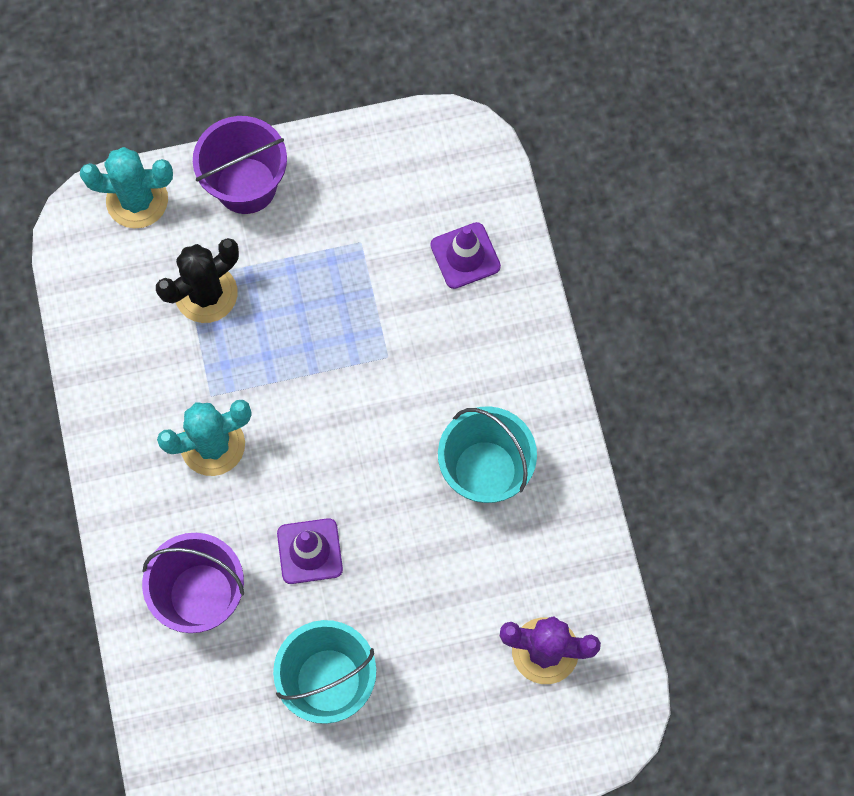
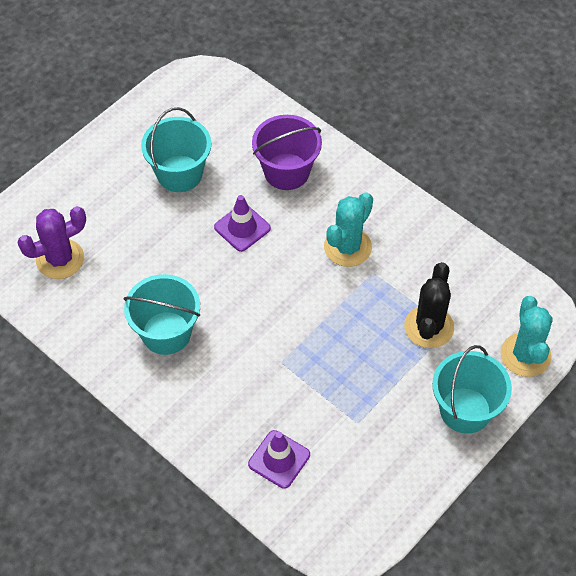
camera: 145 degrees right, 15 degrees down
turquoise cactus [80,147,173,229] -> turquoise cactus turned 60 degrees counterclockwise [501,296,553,377]
purple bucket [193,116,287,214] -> turquoise bucket [432,345,512,434]

